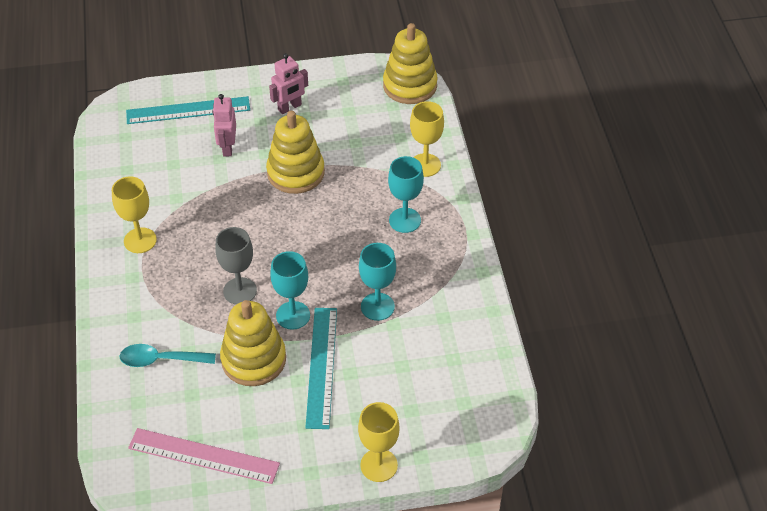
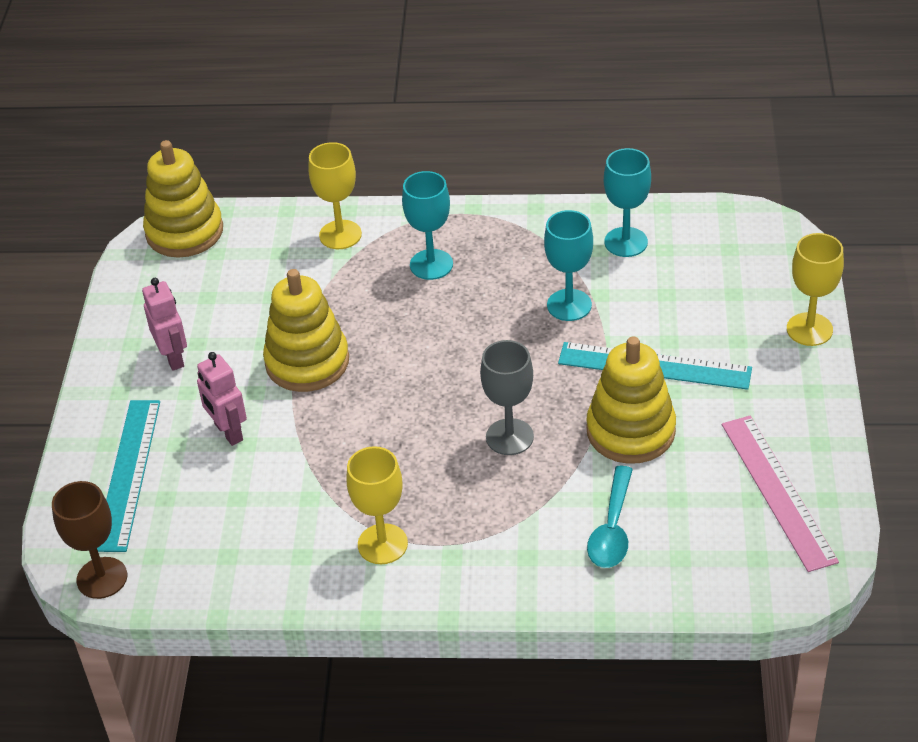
camera: 75 degrees left, 5 degrees down
pink ruler [128,428,280,484] -> pink ruler turned 45 degrees counterclockwise [722,416,839,572]
pink robot [213,94,236,156] -> pink robot turned 45 degrees clockwise [197,352,247,446]
turquoise goblet [270,251,310,330] -> turquoise goblet moved to [604,148,651,257]
none -> brown goblet [52,481,127,599]

